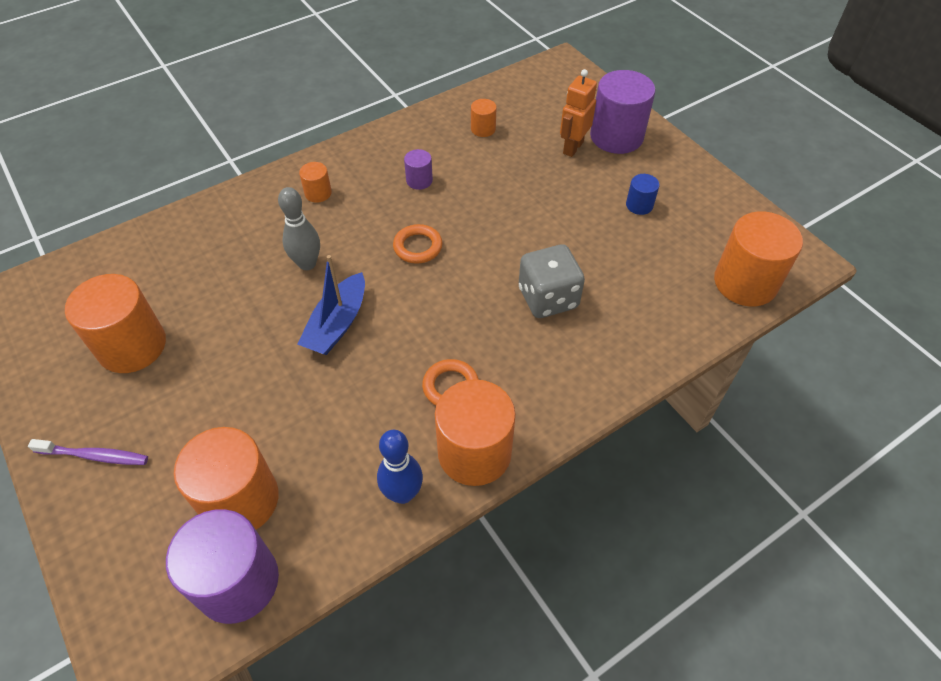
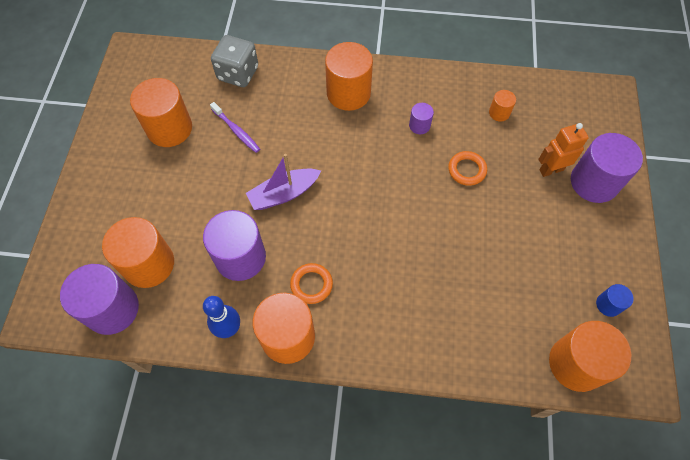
camera: 40 degrees right, 10 degrees up
purple toothbrush [28,439,148,465] -> purple toothbrush moved to [210,102,260,153]
grey bowling pin [278,187,320,270] -> none
blue boat [297,255,365,355] -> purple boat [246,154,321,210]
orange cylinder [299,162,332,203] -> orange cylinder [325,42,373,111], size x2.12
orange ring [393,224,443,264] -> orange ring moved to [448,151,487,186]
grey dice [519,244,585,318] -> grey dice moved to [211,35,258,87]
blue cylinder [626,174,659,215] -> blue cylinder moved to [596,284,634,317]
none -> purple cylinder [203,210,266,281]

